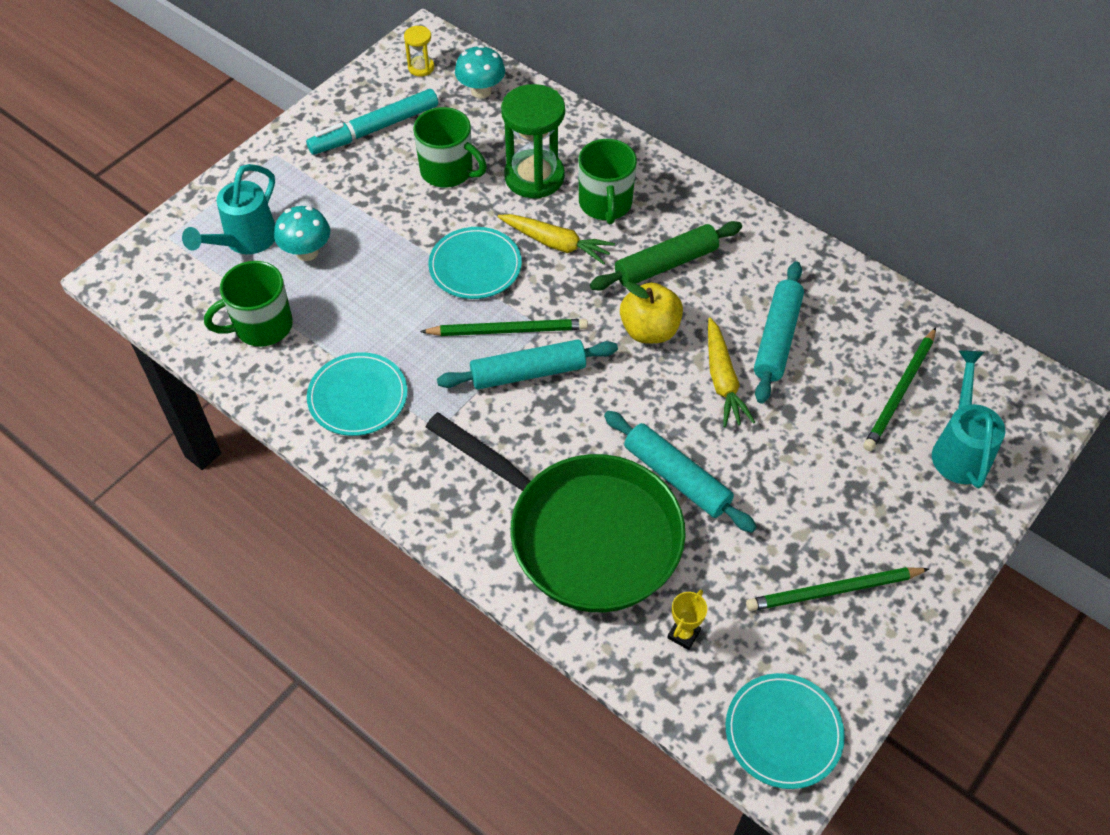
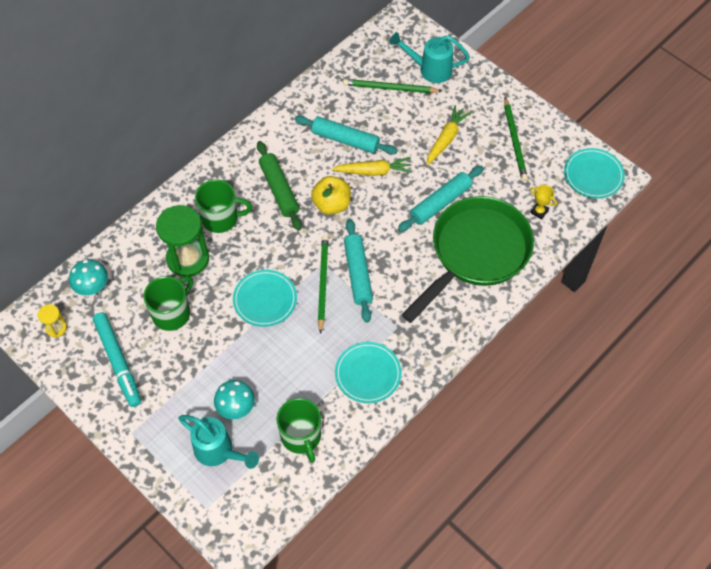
camera: 85 degrees left, 5 degrees up
yellow carrot [498,214,615,265] -> yellow carrot moved to [427,105,471,165]
green pencil [863,327,936,451] -> green pencil turned 150 degrees clockwise [343,79,441,93]

